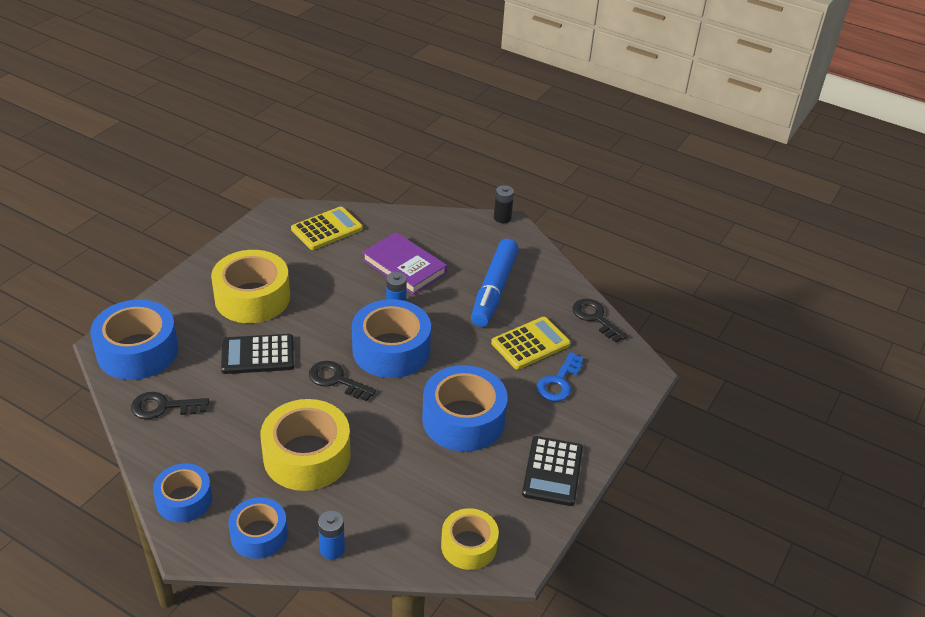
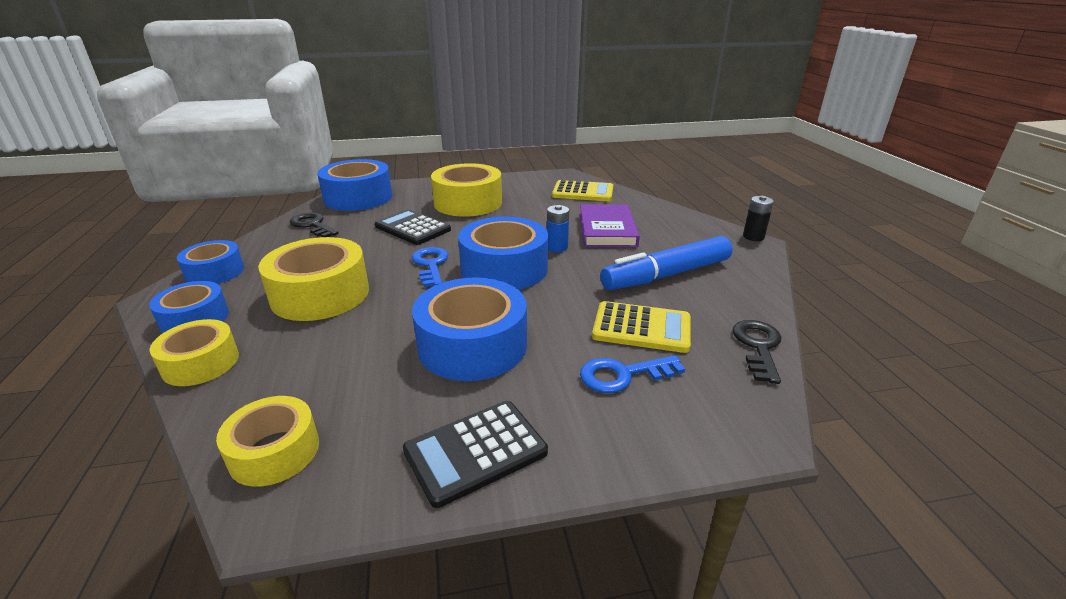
camera: 50 degrees right, 10 degrees down
black key [309,361,376,401] -> blue key [411,247,449,287]
blue battery [318,511,345,560] -> yellow tape [150,319,239,386]

